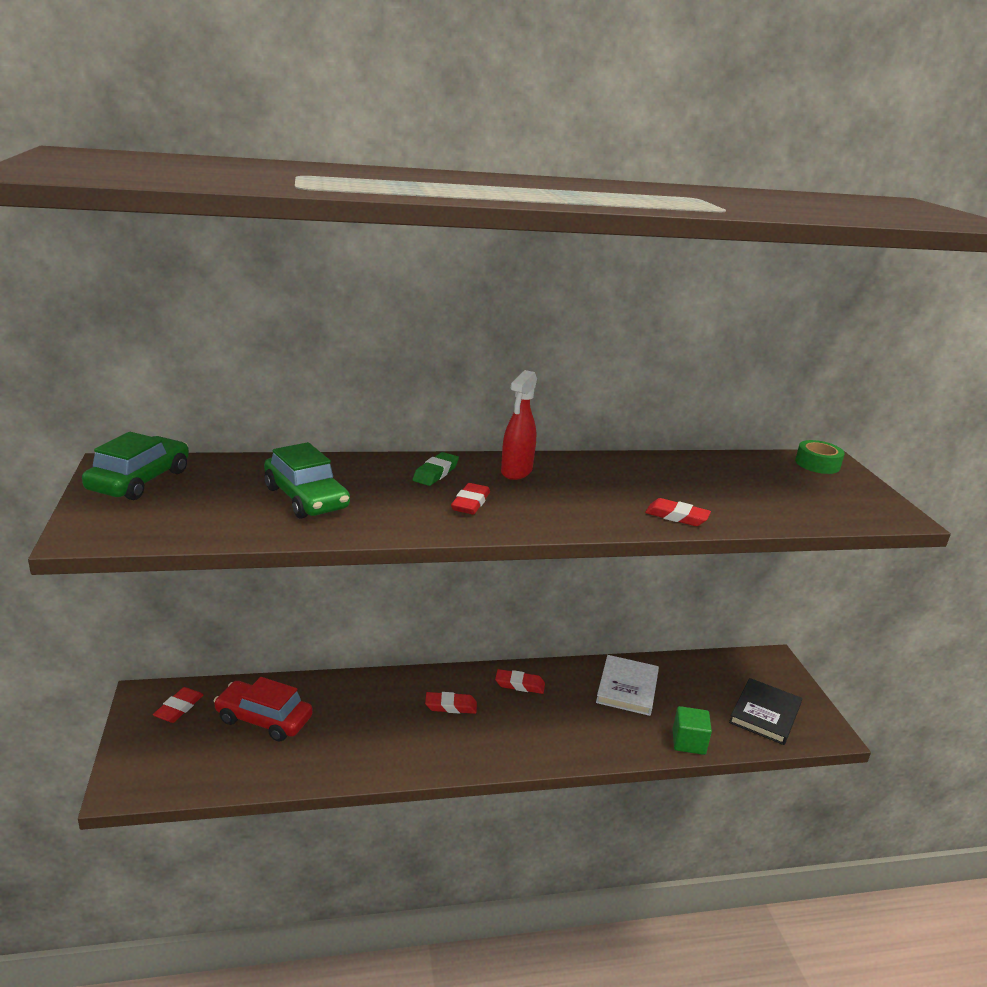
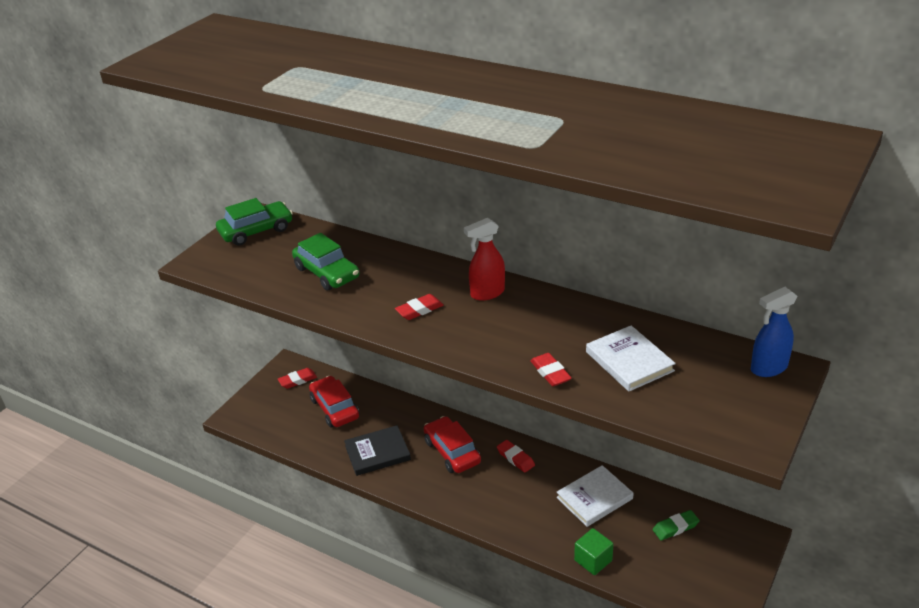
camera: 45 degrees right, 10 degrees up
green car [264,442,350,519] -> green car turned 45 degrees counterclockwise [292,233,359,291]
green eraser [413,452,459,486] -> green eraser moved to [653,510,699,540]
red eraser [425,692,477,714] -> red car [424,416,481,473]
black book [729,678,802,745] -> black book moved to [344,425,411,476]
green tape [795,440,845,474] -> blue spray bottle [751,287,797,377]
none -> white book [586,325,676,391]

